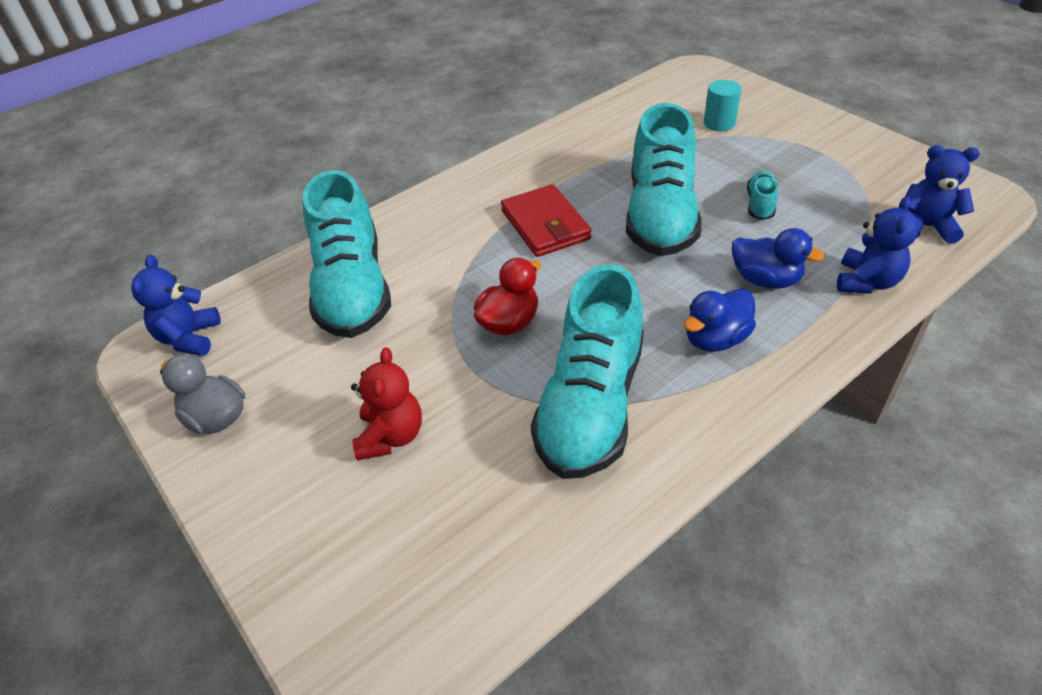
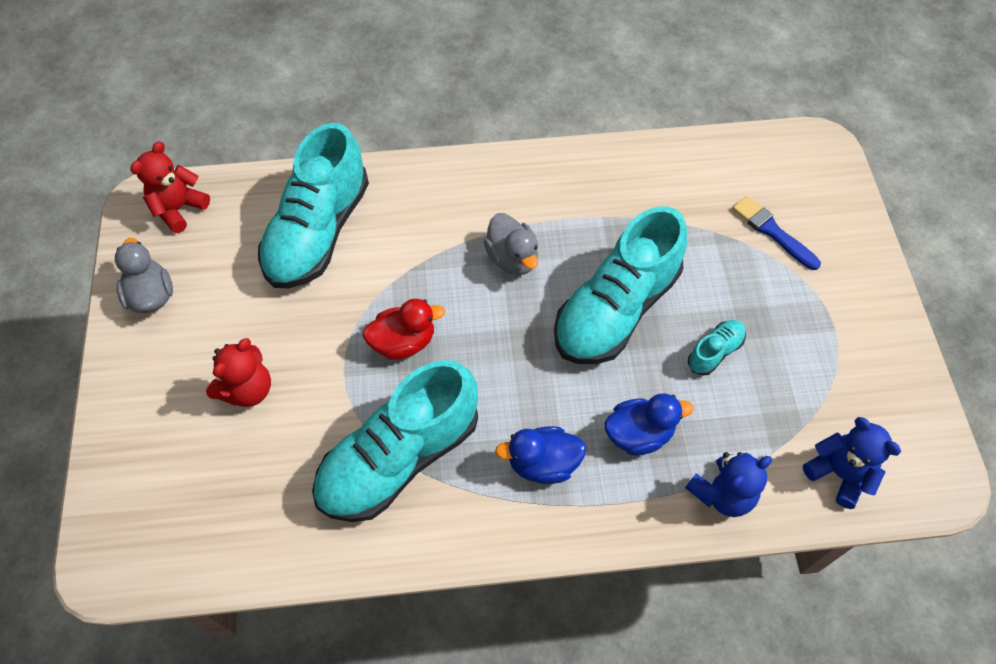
camera: 30 degrees right, 15 degrees up
blue teddy bear [131,255,221,356] -> red teddy bear [130,142,210,233]
red wallet [501,184,591,257] -> grey duck [484,213,538,275]
turquoise cylinder [704,80,741,131] -> blue brush [733,196,821,270]
blue duck [732,228,825,289] -> blue duck turned 75 degrees counterclockwise [605,393,693,456]

